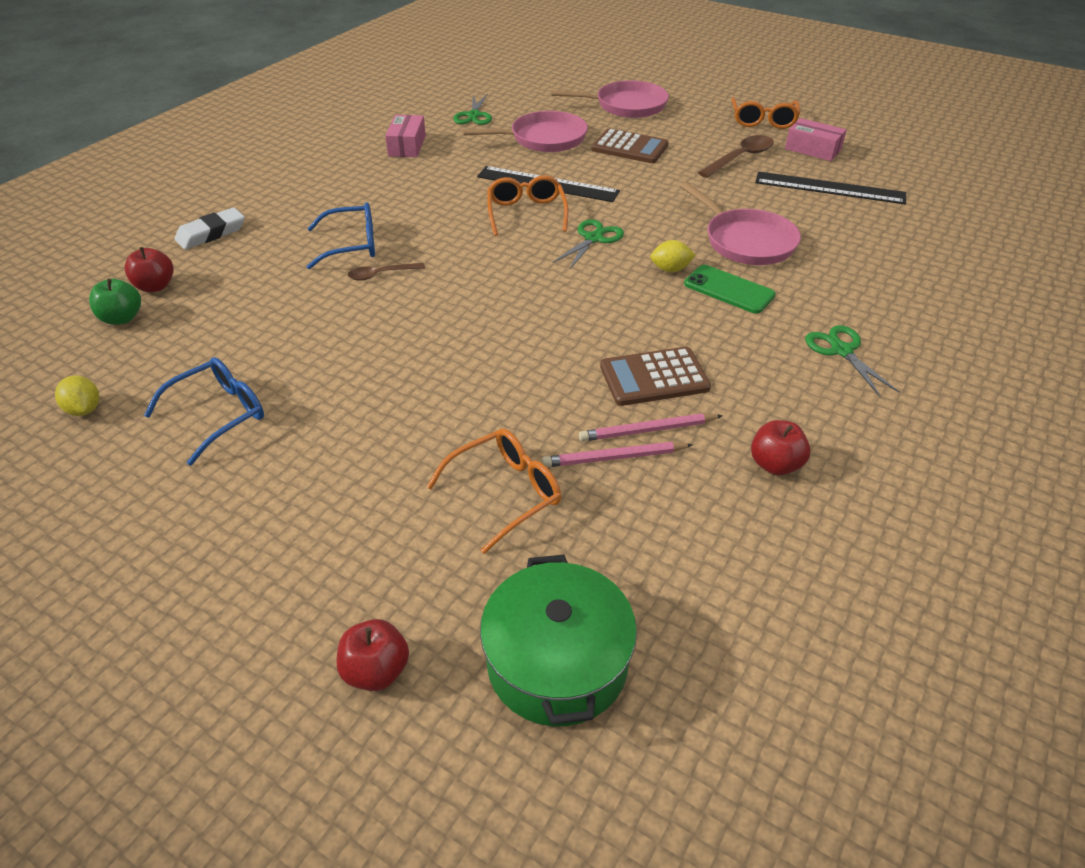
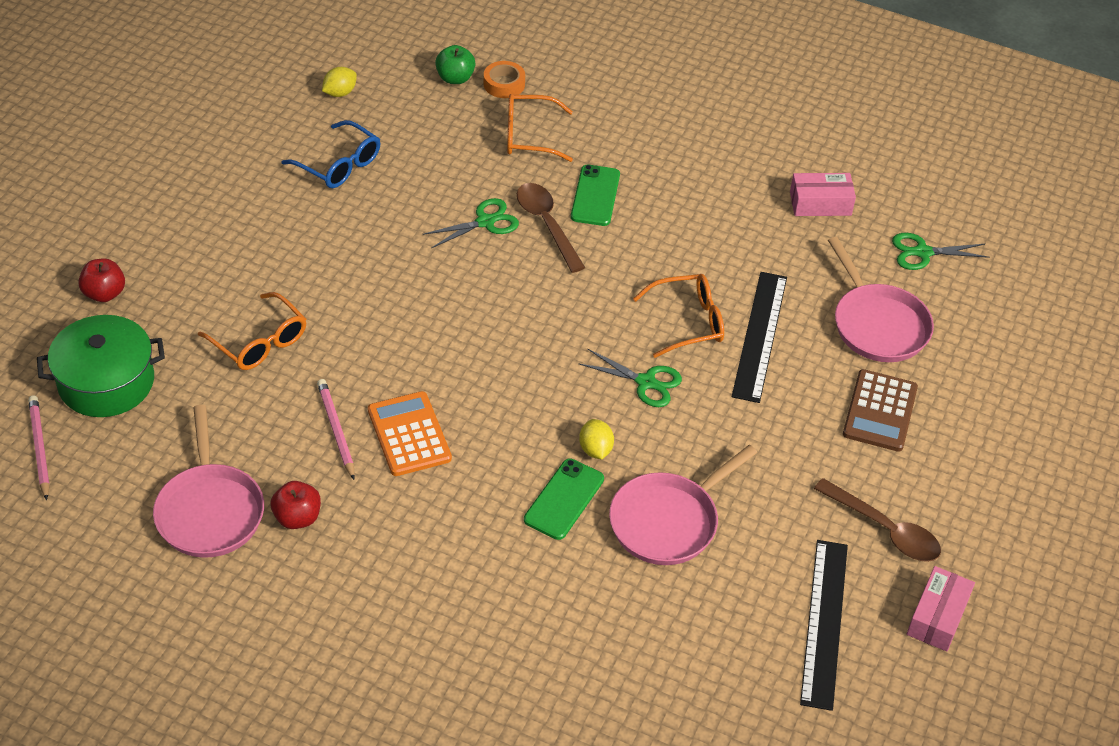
camera: 80 degrees right, 5 degrees up
red apple [124,247,174,292] -> orange tape [484,61,525,98]
white eraser [175,207,245,249] -> none
blue glasses [307,202,375,269] -> green phone [571,165,620,226]
brown spoon [348,263,425,281] -> brown spoon [517,183,585,273], size x1.65
pink pencil [542,442,693,467] -> pink pencil moved to [28,395,50,500]
pink pan [551,80,669,118] -> pink pan moved to [153,405,264,558]
brown calculator [600,347,711,406] -> orange calculator [368,391,452,476]
orange glasses [732,97,800,129] -> orange glasses moved to [507,94,573,162]
green scissors [805,325,899,397] -> green scissors moved to [423,198,519,248]

